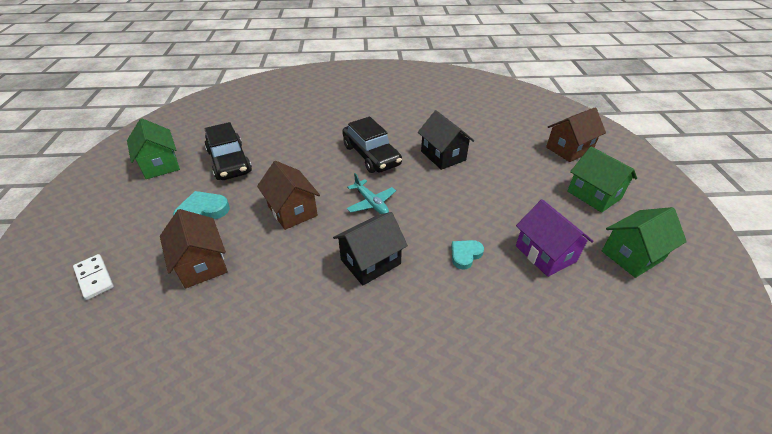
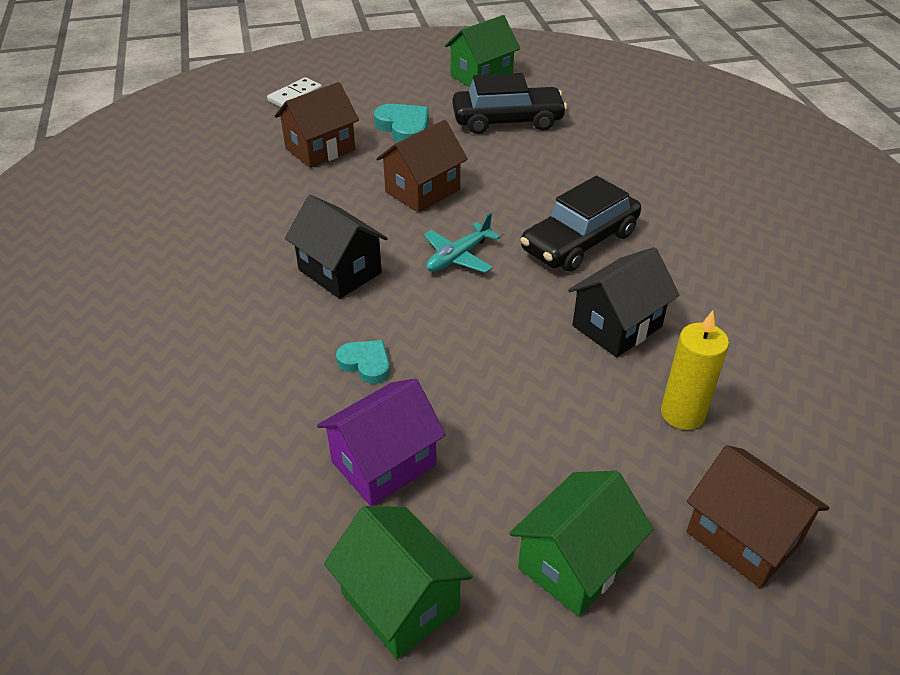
camera: 80 degrees right, 0 degrees up
black car [204,122,252,180] -> black car turned 150 degrees counterclockwise [452,73,567,134]
none -> yellow candle [661,310,729,430]

